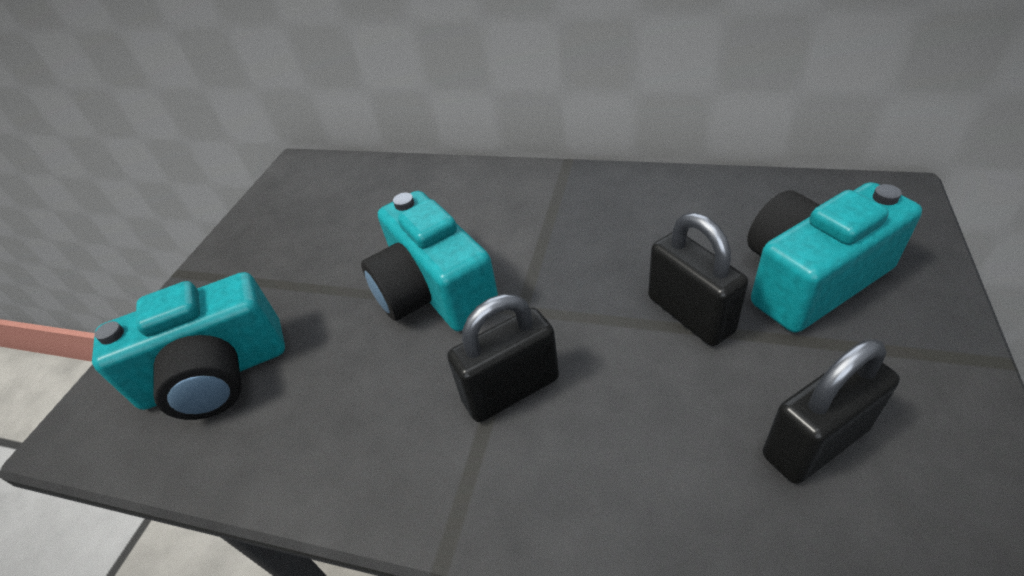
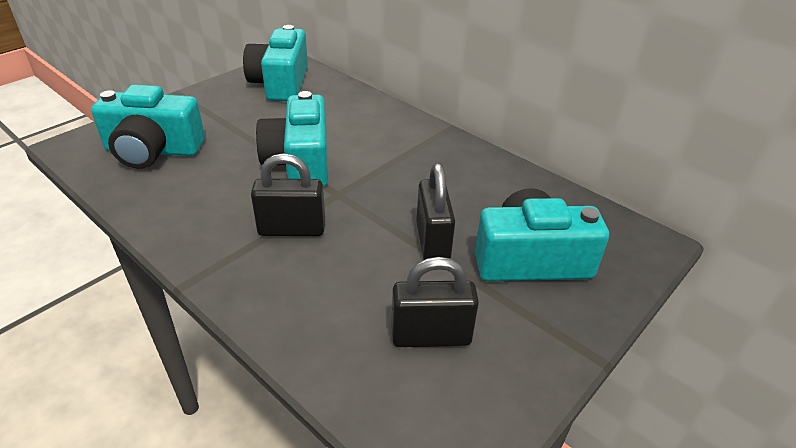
camera: 20 degrees right, 5 degrees down
none -> turquoise camera [243,25,308,101]

